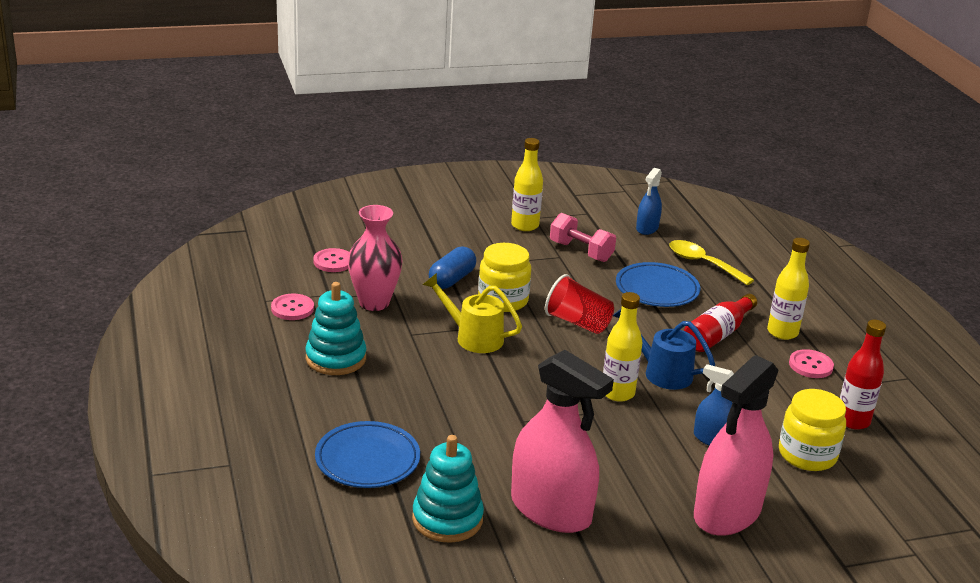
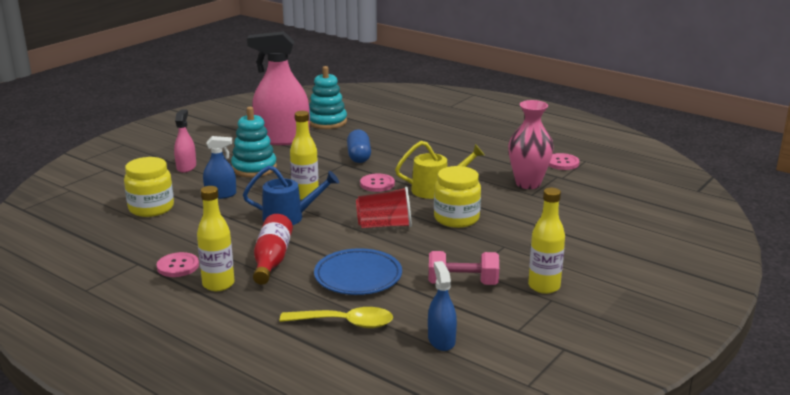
camera: 145 degrees right, 5 degrees down
turquoise stacking toy [305,282,367,375] -> turquoise stacking toy moved to [231,107,277,177]
pink button [313,248,349,272] -> pink button moved to [360,174,395,192]
blue plate [315,421,420,488] -> none
blue capsule [429,246,476,289] -> blue capsule moved to [347,130,371,163]
pink spray bottle [694,355,779,536] -> pink spray bottle [174,109,196,173], size x0.50
red bottle [840,320,886,430] -> none

